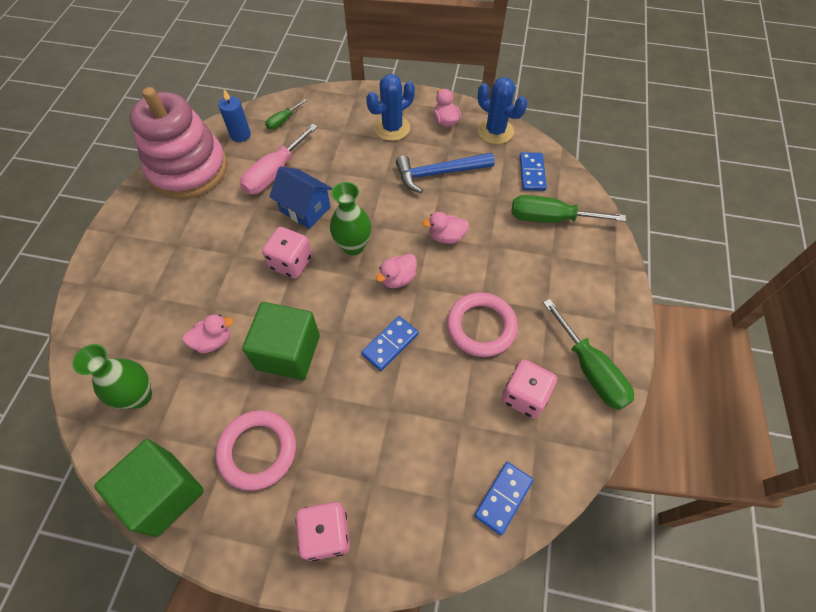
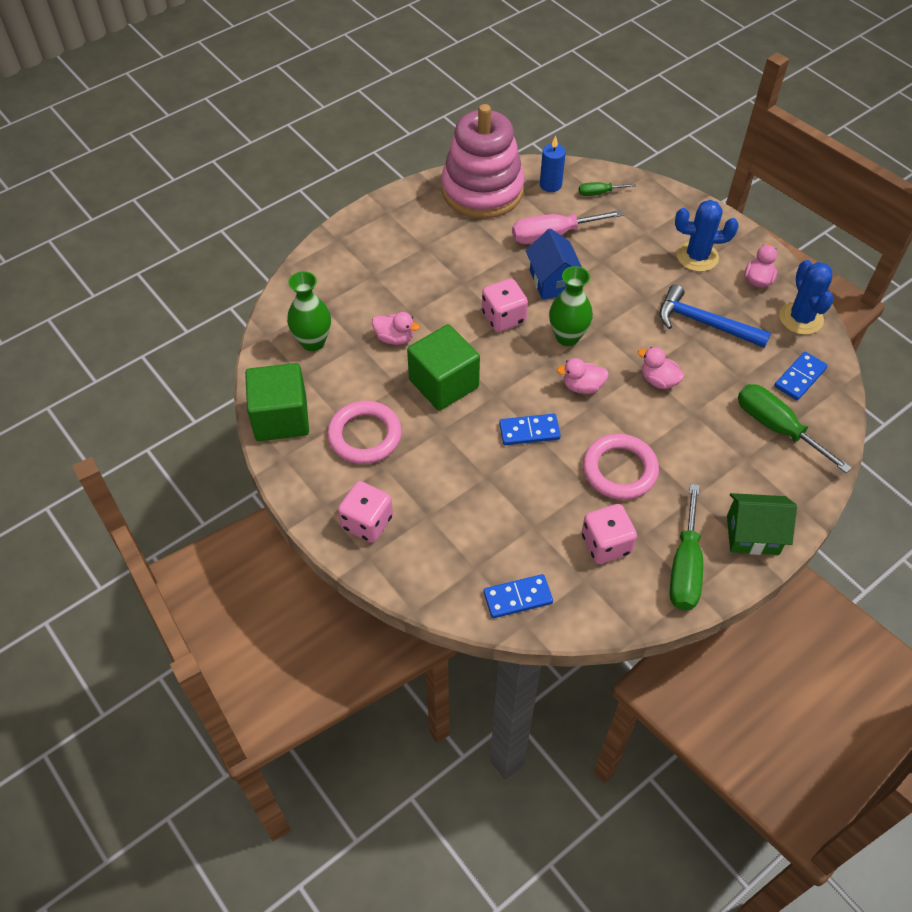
camera: 40 degrees right, 5 degrees down
none -> green house [727,493,797,555]

